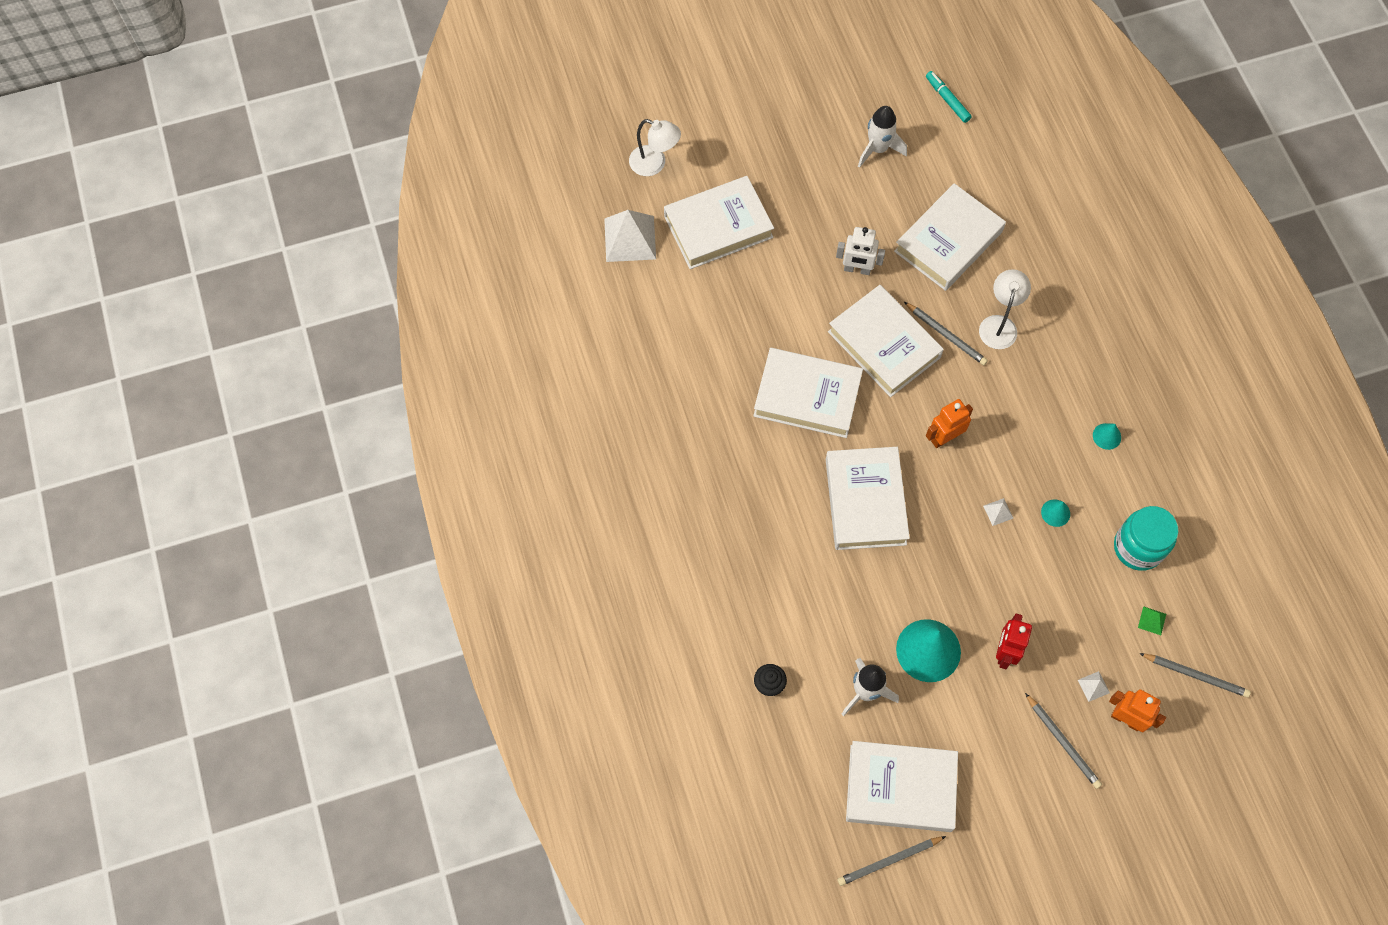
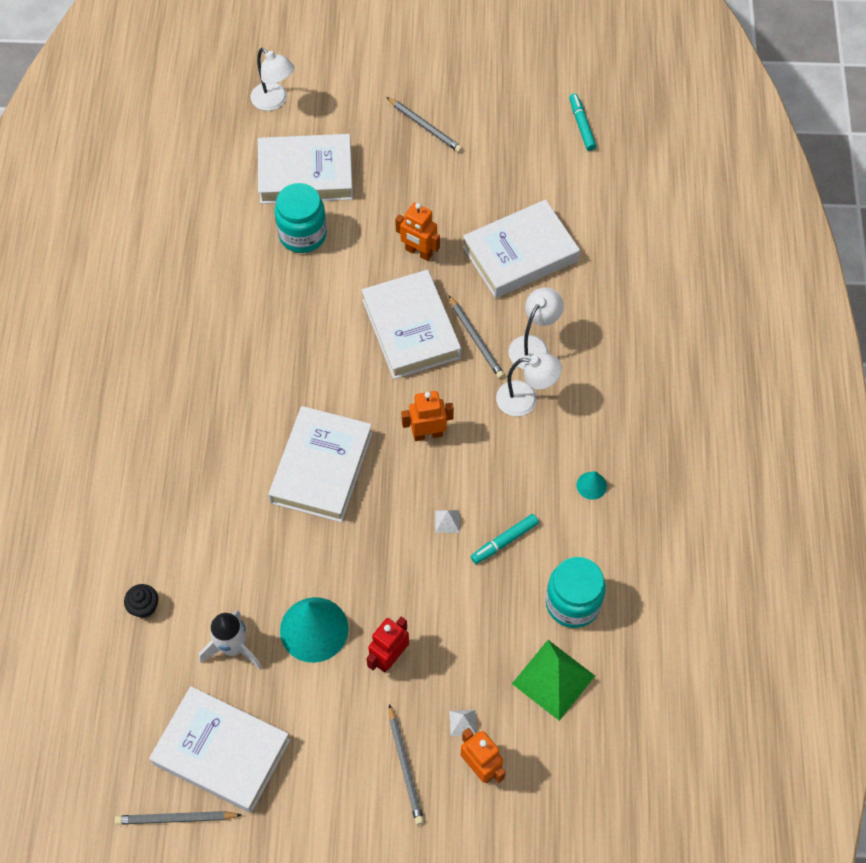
camera: 20 degrees right, 5 degrees down
white pyramid [604,210,656,262] -> none
white book [753,348,863,438] -> none
white robot [836,227,885,275] -> orange robot [395,202,440,261]
white rocket [858,106,907,168] -> none
turquoise cone [1041,499,1070,527] -> turquoise marker [471,514,539,564]
green pyramid [1138,606,1166,635] -> green pyramid [512,640,595,721], size x2.32
grey pencil [1139,653,1251,697] -> grey pencil moved to [387,97,462,152]
none -> turquoise jar [274,183,327,253]
none -> white lamp [496,353,562,416]

